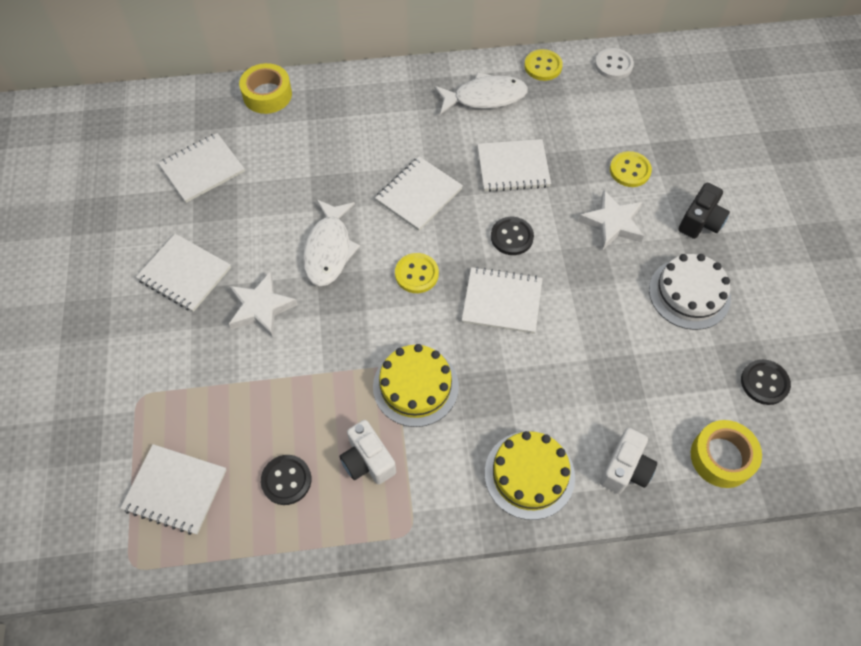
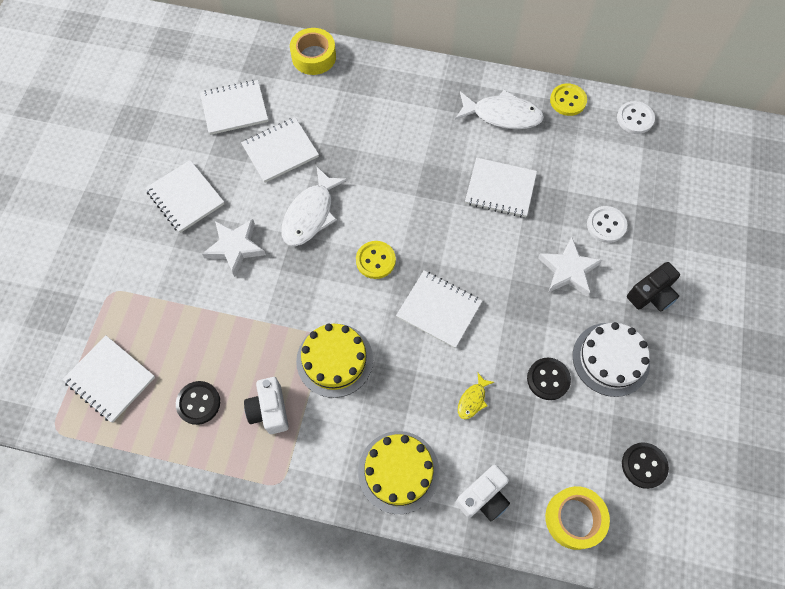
camera: 20 degrees right, 5 degrees up
white notebook [375,156,463,231] -> white notebook moved to [241,118,319,183]
black button [491,217,534,255] -> black button moved to [527,358,571,400]
yellow button [610,151,652,187] -> white button [587,206,627,243]
none -> yellow fish [458,373,494,419]

